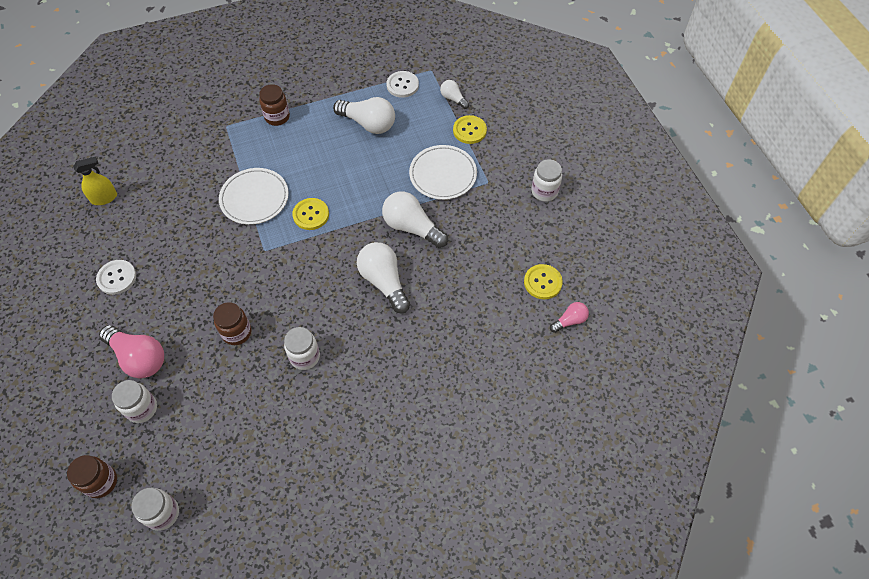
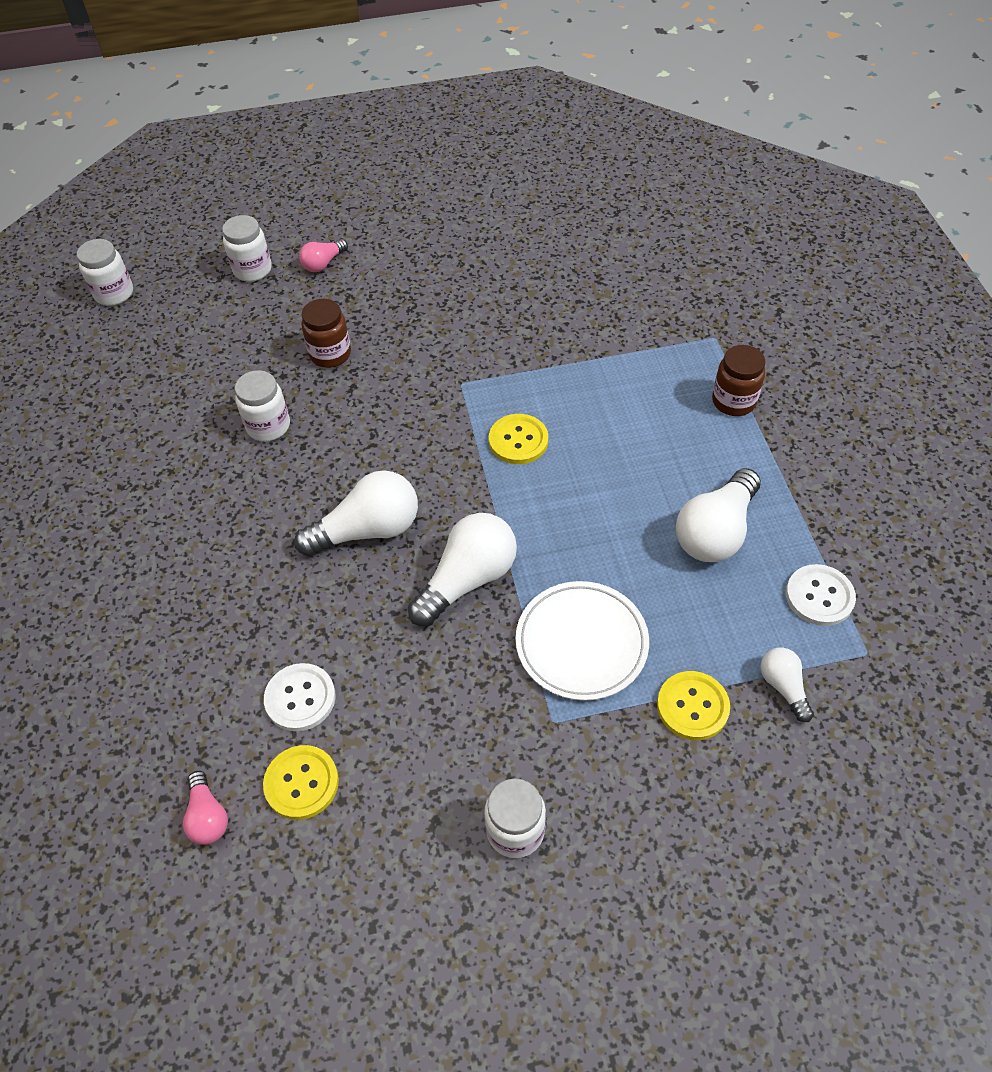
camera: 100 degrees right, 5 degrees down
brown jar [67,455,117,498] -> none
yellow spray bottle [73,156,117,205] -> none
white button [96,260,136,295] -> white button moved to [264,663,336,731]
pink light bulb [99,325,164,378] -> pink light bulb [299,239,348,272], size x0.54
white plate [219,168,289,225] -> none
white light bulb [440,80,469,109] -> white light bulb turned 75 degrees counterclockwise [761,648,814,722]

